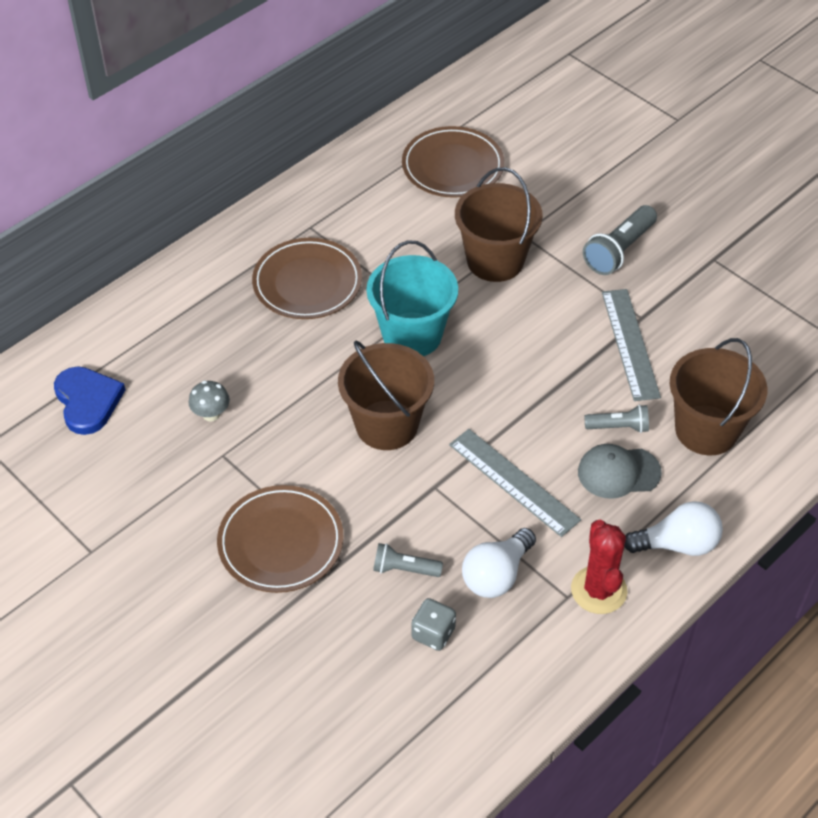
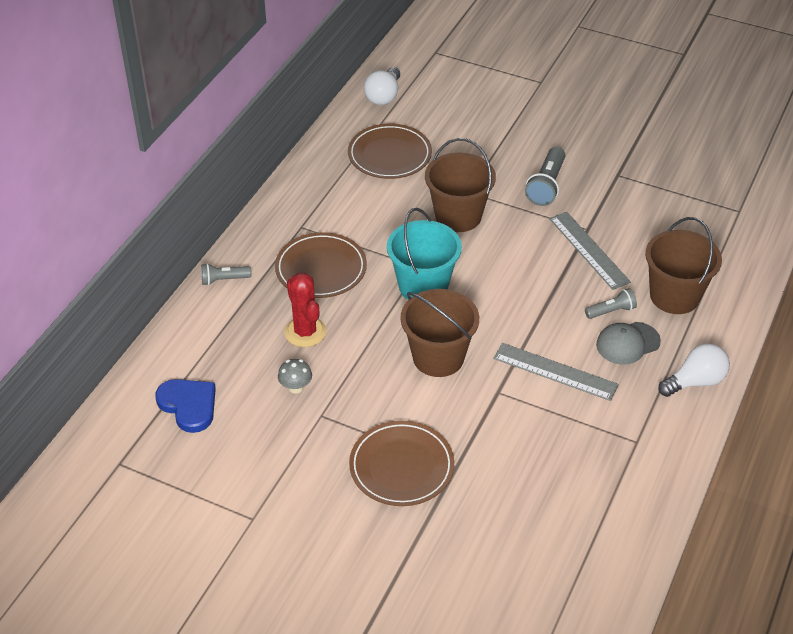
camera: 20 degrees left, 5 degrees down
grey flashlight [373,543,443,577] -> grey flashlight moved to [201,263,251,285]
grey dice [411,598,456,651] -> none
white light bulb [462,528,536,598] -> white light bulb moved to [364,67,400,105]
red cactus [571,520,628,614] -> red cactus moved to [285,273,326,347]

